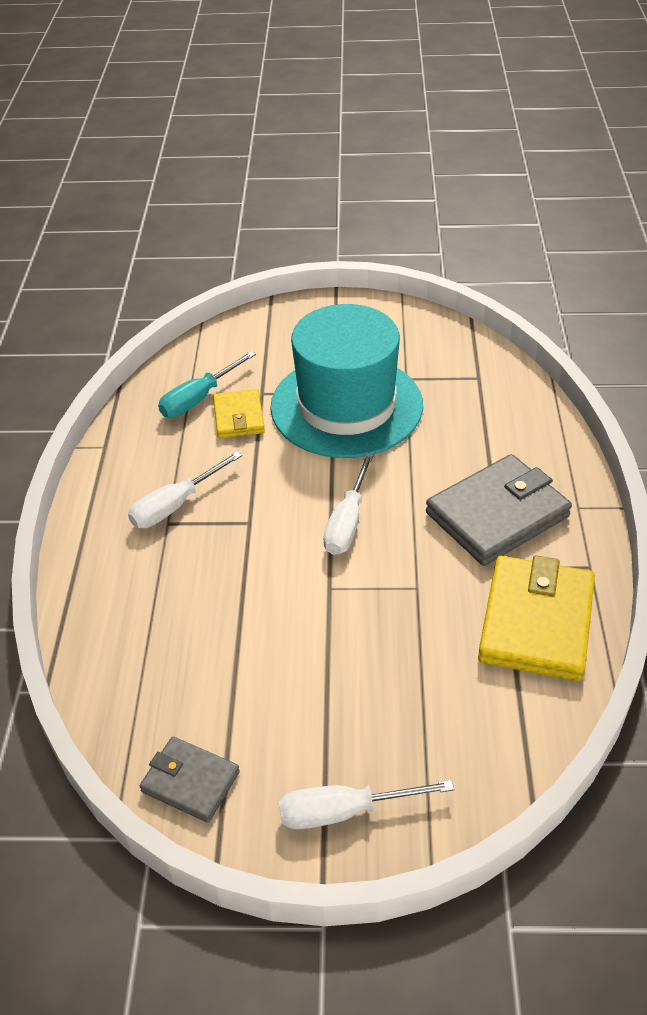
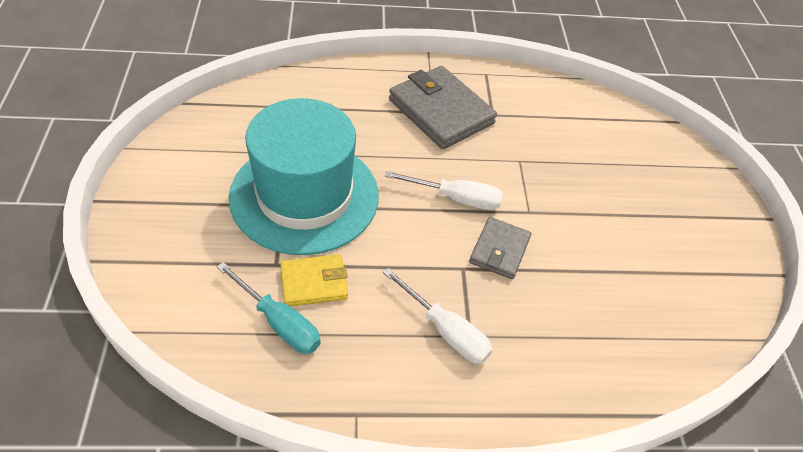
camera: 100 degrees left, 5 degrees up
grey wallet [140,737,240,823] -> grey wallet moved to [469,217,531,279]
white screwdriver [279,780,454,829] -> none
yellow wallet [478,555,595,681] -> none

